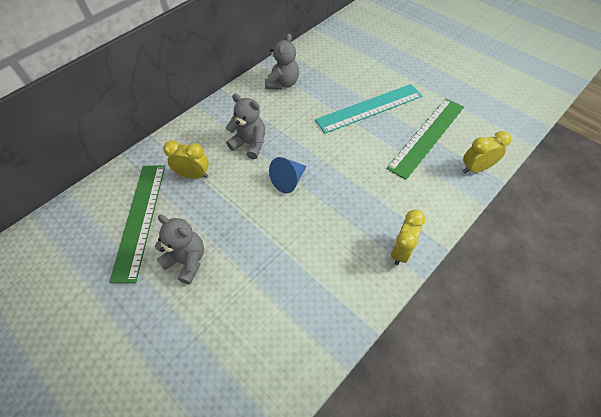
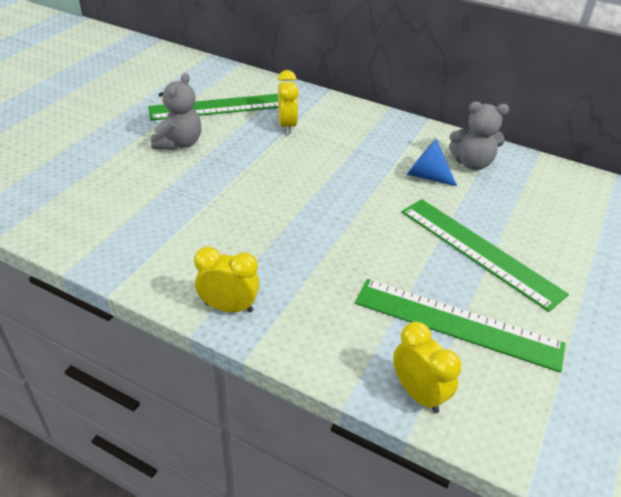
camera: 70 degrees right, 15 degrees down
grey teddy bear [226,94,265,159] -> none
blue cone [269,157,306,193] -> blue cone moved to [406,139,457,186]
turquoise ruler [315,84,422,134] -> green ruler [402,199,569,312]

